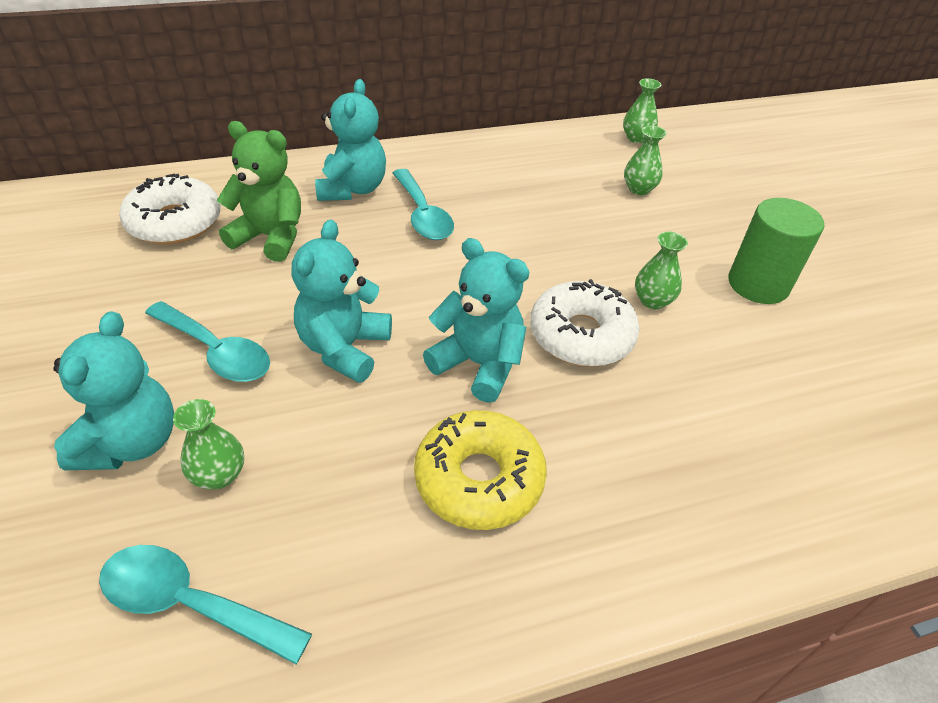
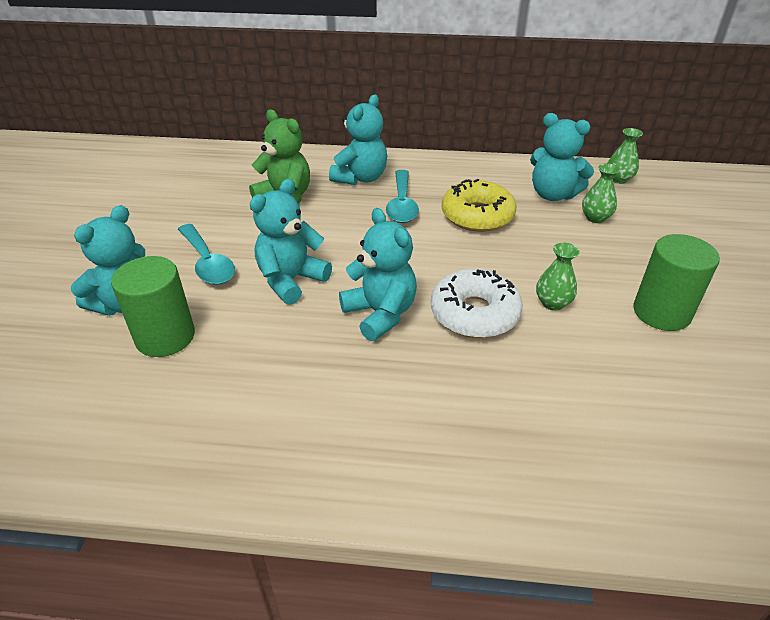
camera: 25 degrees right, 5 degrees down
turquoise spoon [99,545,312,664] -> none
white donut [119,174,221,244] -> none
green vase [173,399,244,489] -> green cylinder [111,256,195,357]
yellow donut [414,410,547,530] -> yellow donut moved to [442,179,516,232]
none -> turquoise teddy bear [530,113,594,201]

